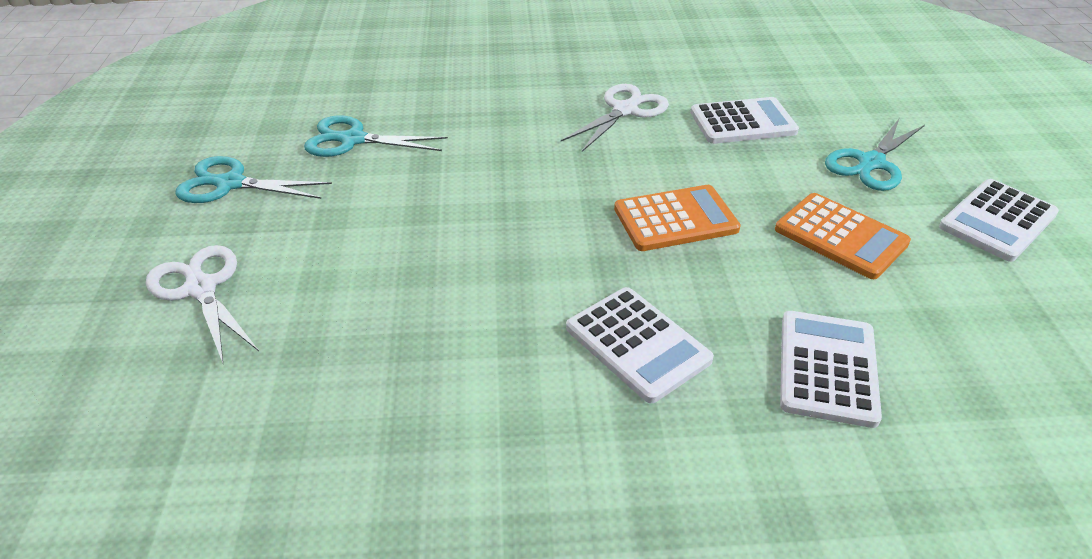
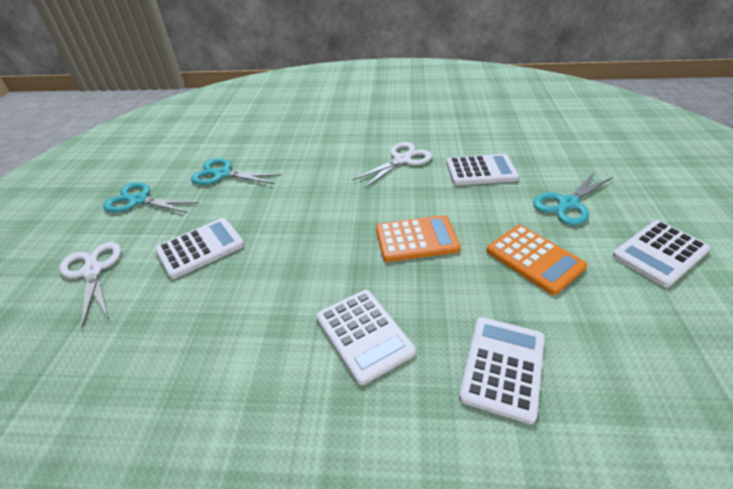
camera: 10 degrees right, 0 degrees up
none -> white calculator [155,218,244,279]

